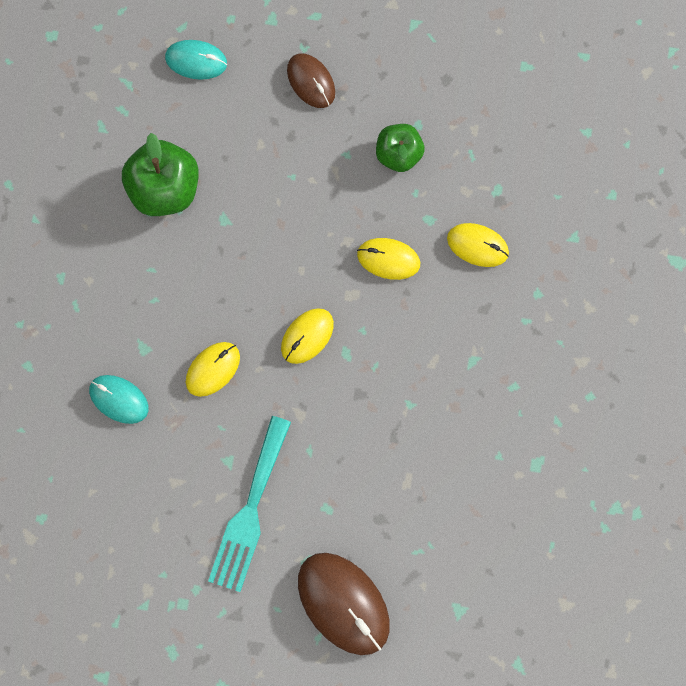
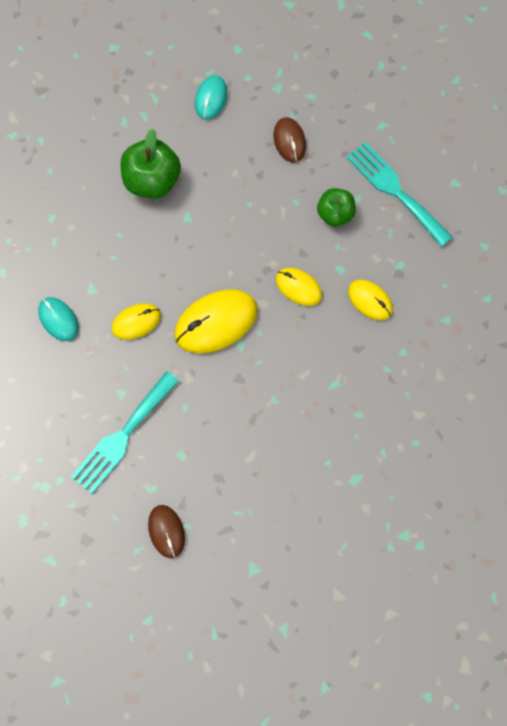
camera: 20 degrees right, 5 degrees down
turquoise mouse [165,40,227,80] -> turquoise mouse turned 75 degrees clockwise [195,75,227,120]
yellow mouse [281,308,334,364] -> yellow mouse [174,289,258,353], size x1.72
brown mouse [298,553,390,655] -> brown mouse [148,505,185,558], size x0.58
none -> turquoise fork [346,142,452,247]

